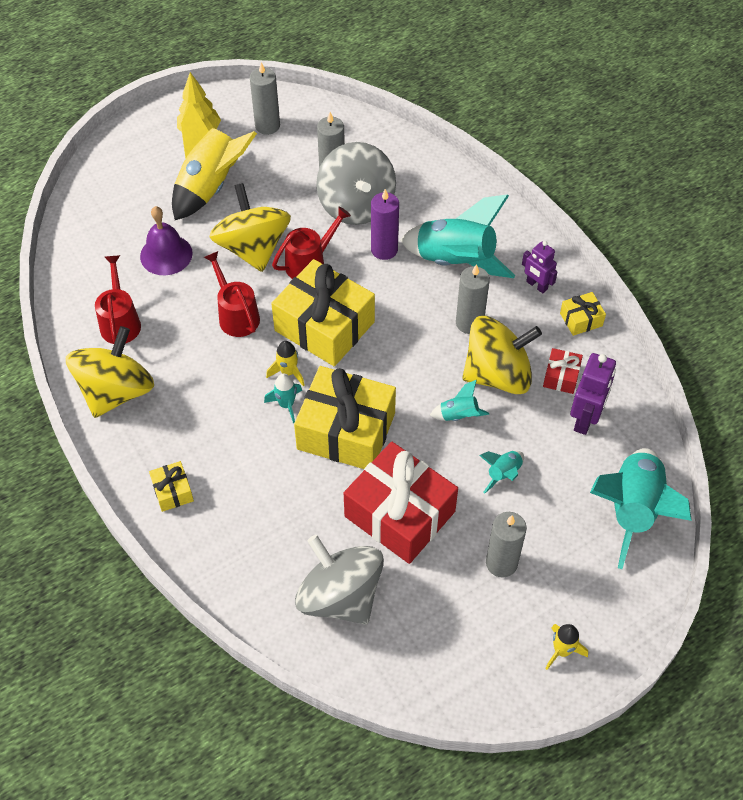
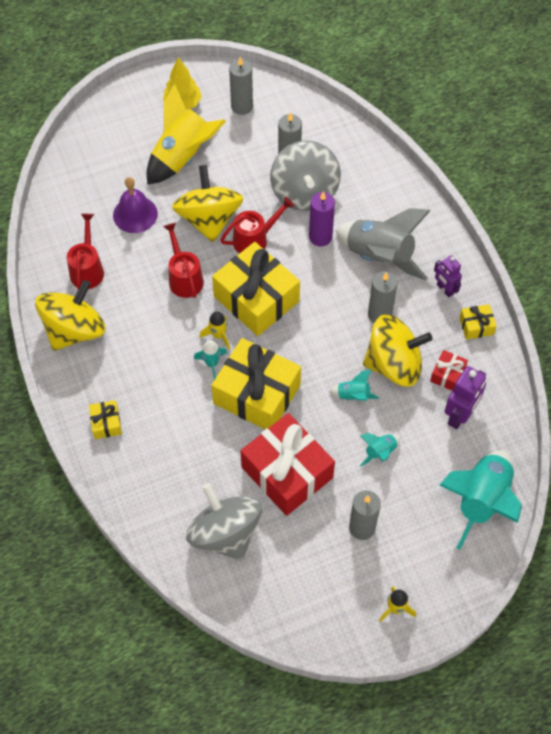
camera: 10 degrees right, 5 degrees up
turquoise rocket [401,194,515,278] -> grey rocket [335,208,431,280]

